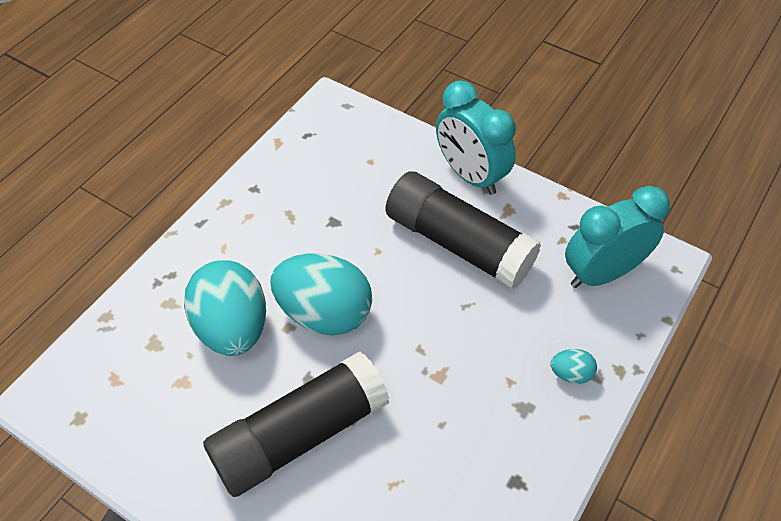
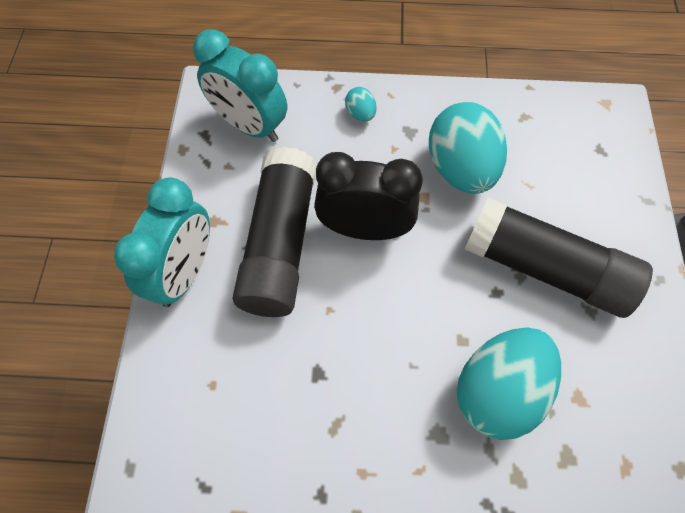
camera: 120 degrees left, 10 degrees up
turquoise egg [270,253,372,335] -> turquoise egg moved to [429,102,507,194]
none -> black clock [314,152,423,240]

